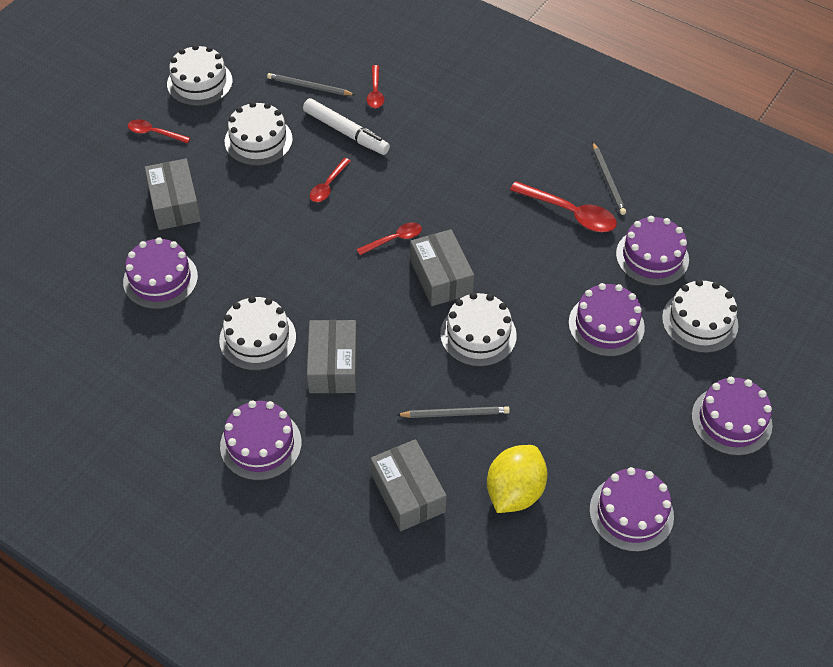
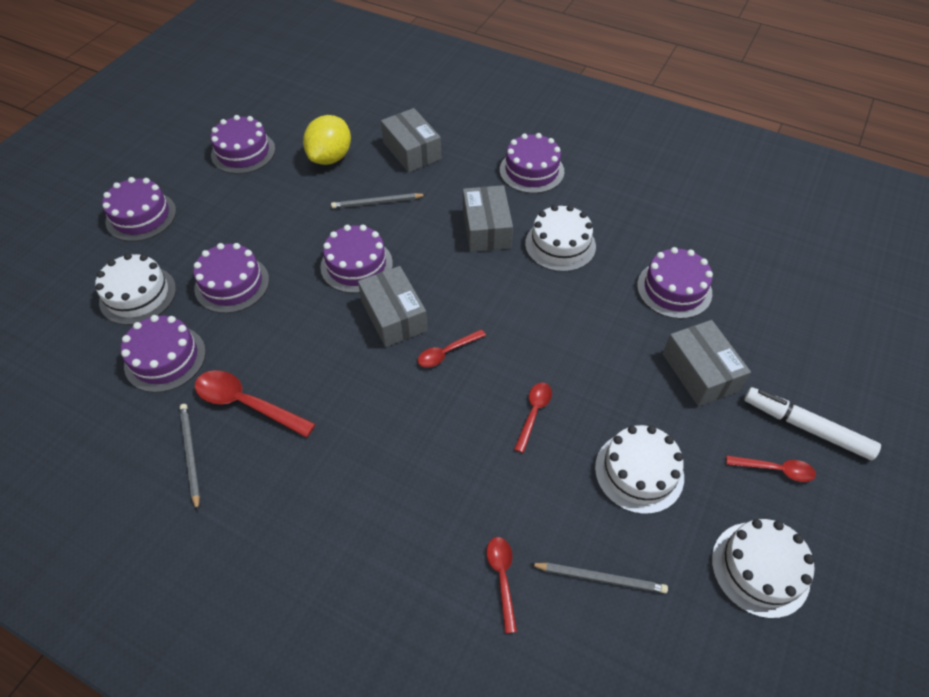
camera: 175 degrees right, 0 degrees up
white marker [303,98,390,155] -> white marker moved to [744,387,881,460]
white cake [440,292,517,367] -> purple cake [320,225,393,293]

